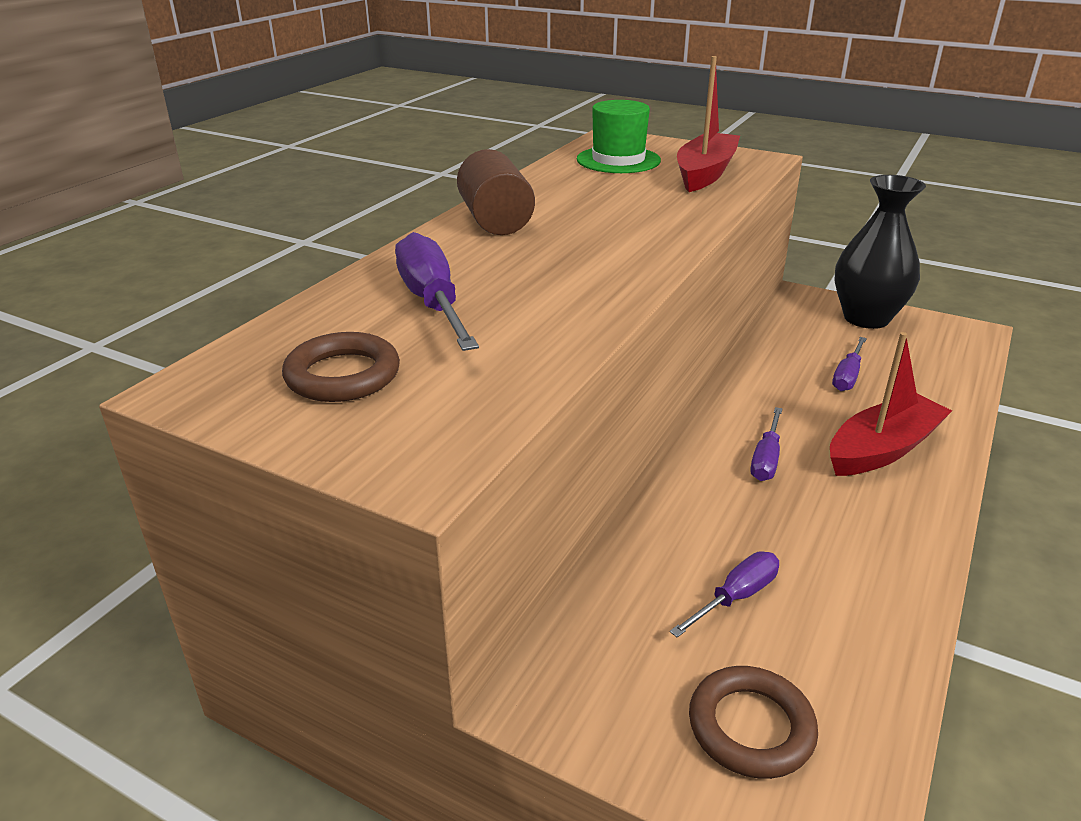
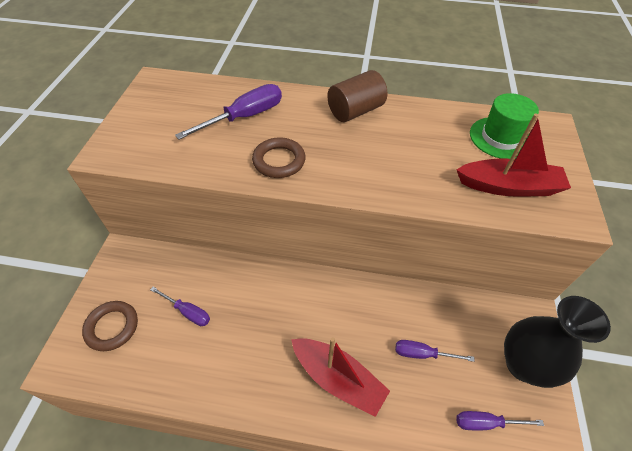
camera: 70 degrees right, 20 degrees up
brown ring [282,332,400,402] -> brown ring moved to [252,137,305,178]
purple screwdriver [750,407,782,481] -> purple screwdriver moved to [456,411,544,430]

